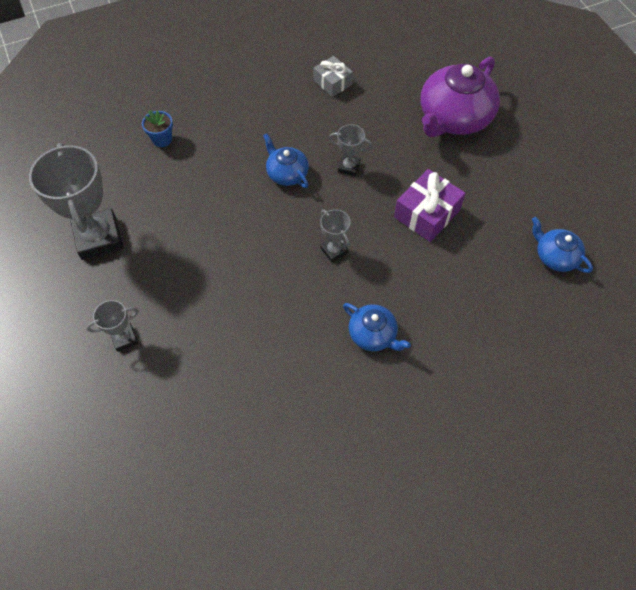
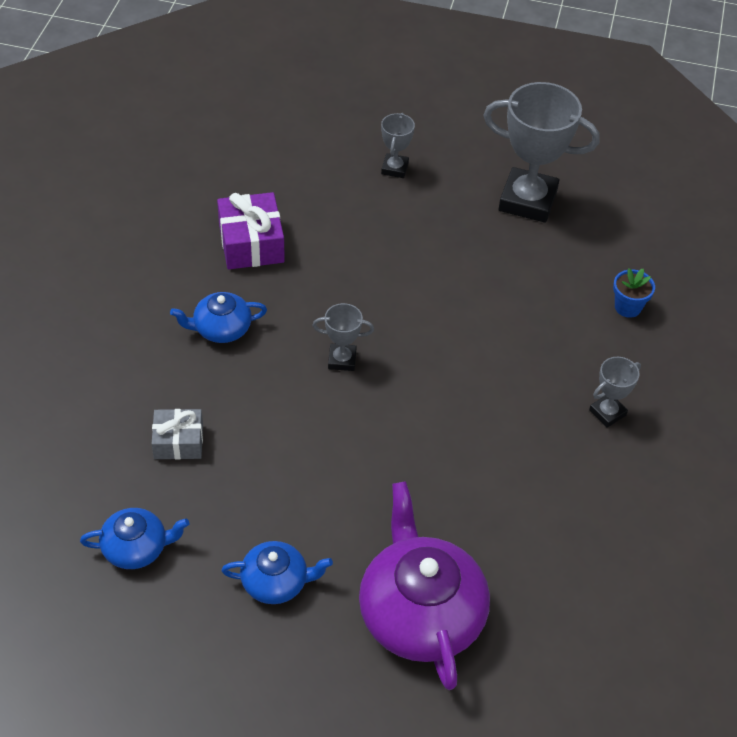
camera: 125 degrees right, 10 degrees down
blue teapot [263,133,309,188] -> blue teapot moved to [221,541,333,604]
grey gift [314,56,353,97] -> grey gift moved to [152,409,203,460]
grey trophy [329,124,373,176] -> grey trophy moved to [589,357,641,428]
purple gift [394,169,466,242] -> purple gift moved to [217,192,285,269]

